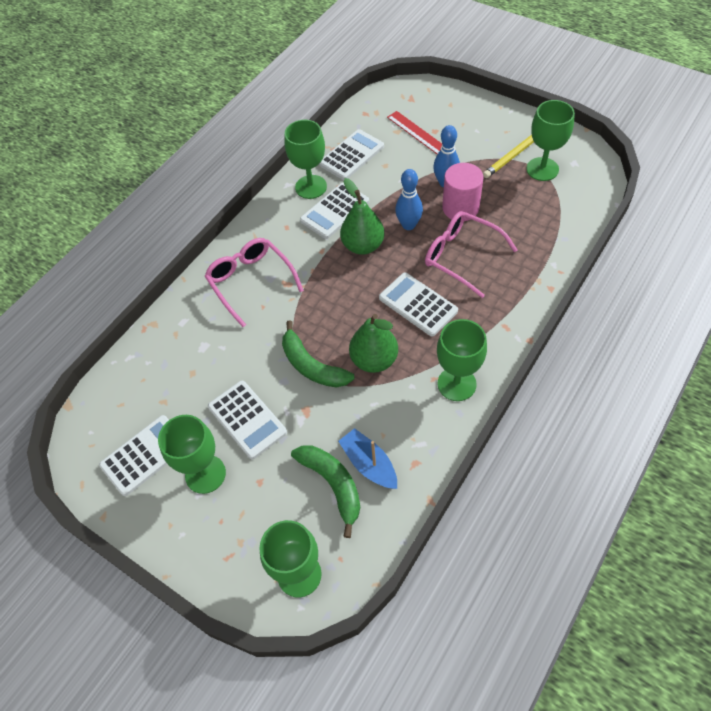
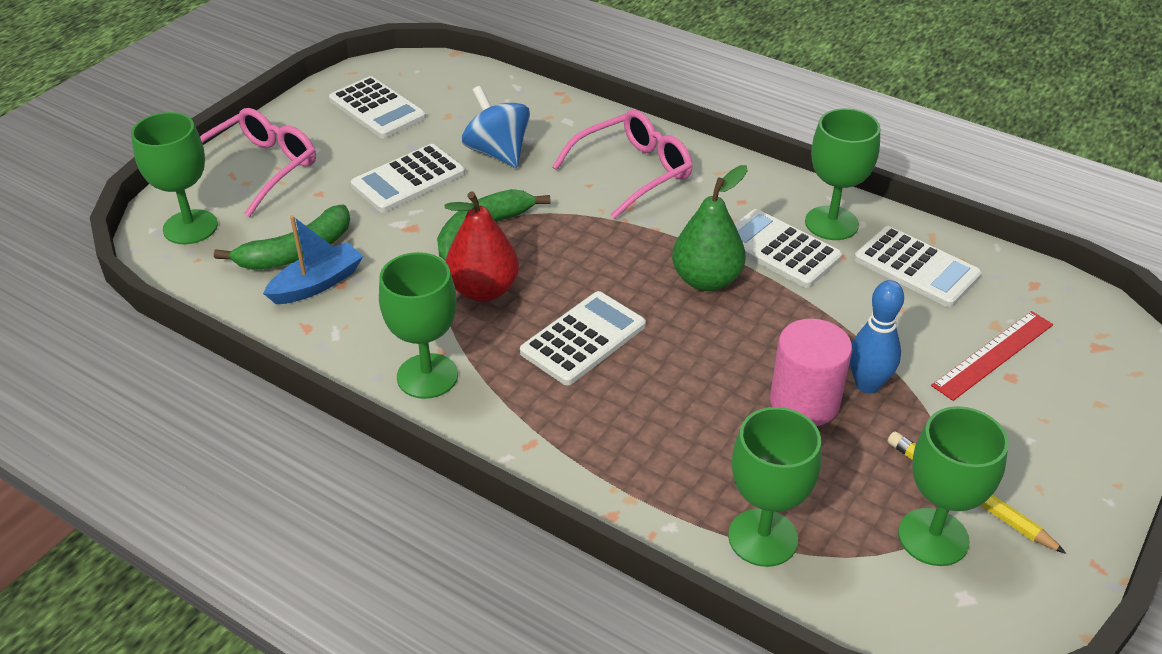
camera: 85 degrees right, 15 degrees down
green goblet [158,415,226,494] -> green goblet moved to [728,407,821,567]
green pear [349,314,398,373] -> red pear [444,191,519,302]
blue bowling pin [395,169,423,230] -> none
pink glasses [425,211,517,298] -> pink glasses moved to [200,108,316,217]
none -> blue spinning top [462,86,530,168]

